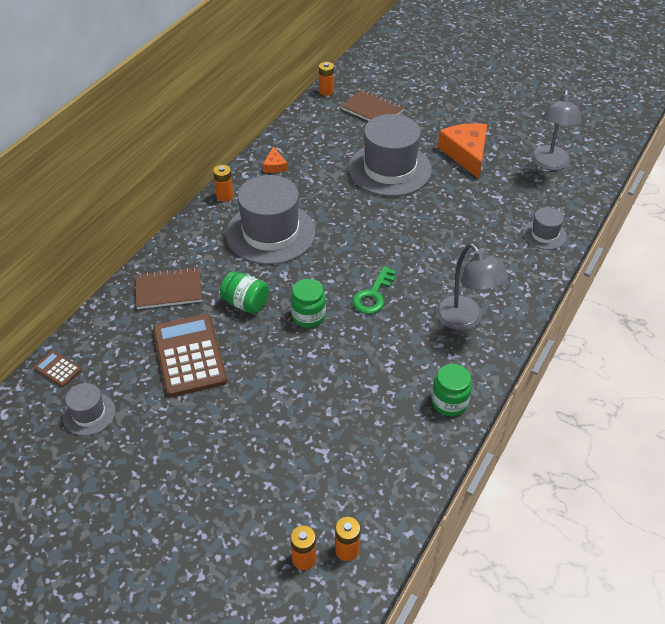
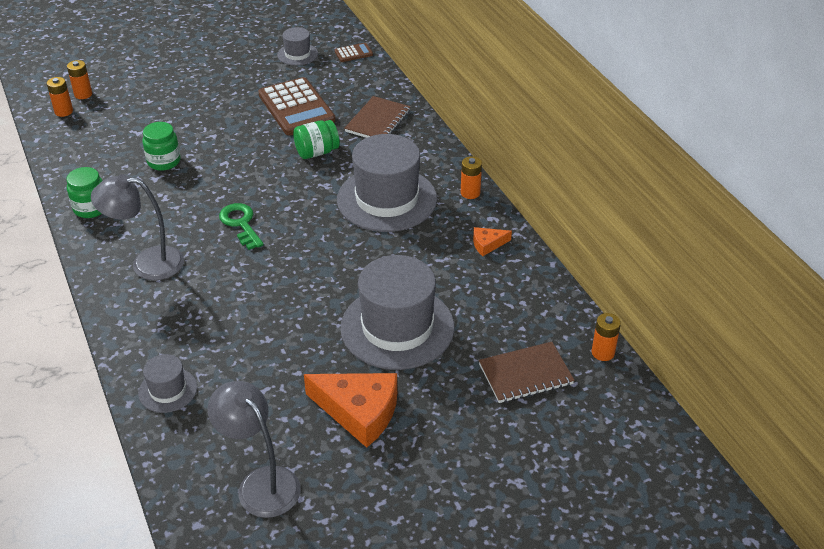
camera: 125 degrees right, 5 degrees down
brown calculator [153,314,227,397] -> brown calculator turned 45 degrees clockwise [259,77,336,135]
orange cheese [263,146,288,173] -> orange cheese turned 45 degrees counterclockwise [473,227,512,256]
green jar [291,279,326,328] -> green jar moved to [142,122,181,171]

